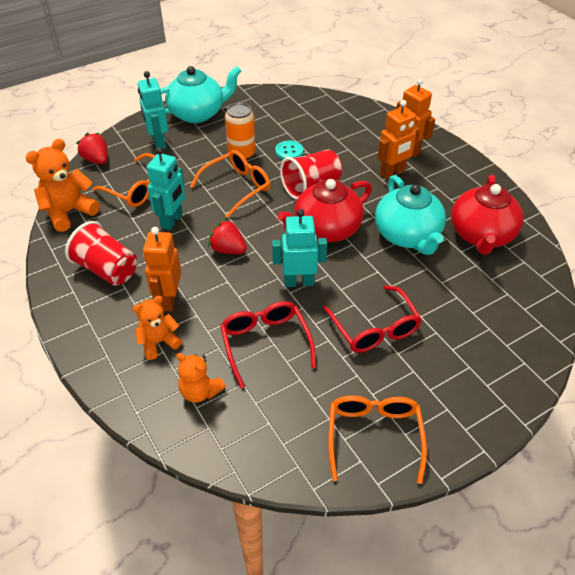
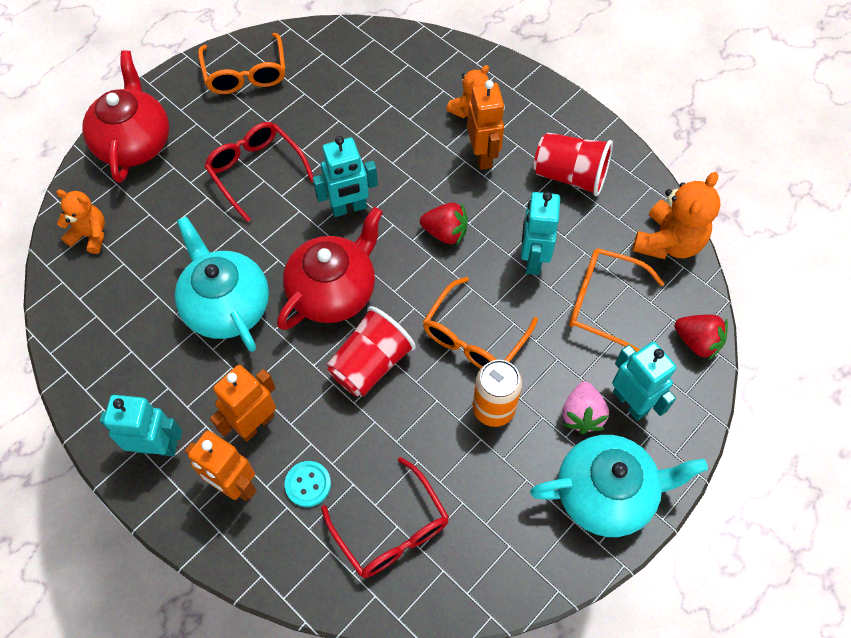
camera: 165 degrees right, 15 degrees up
turquoise teapot [161,66,241,123] -> turquoise teapot turned 150 degrees counterclockwise [530,435,708,537]
orange teddy bear [176,353,226,403] -> orange teddy bear moved to [56,190,105,254]
red glasses [220,301,316,388] -> red glasses moved to [321,457,449,578]
turquoise button [275,141,303,159] -> turquoise button moved to [285,461,331,507]
red teapot [451,175,524,255] -> red teapot moved to [82,51,169,183]
none -> turquoise robot [100,395,182,456]
none -> pink strawberry [563,381,609,434]

